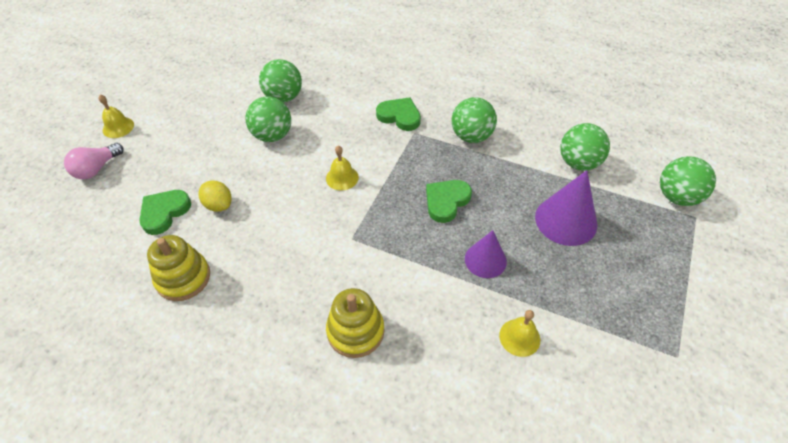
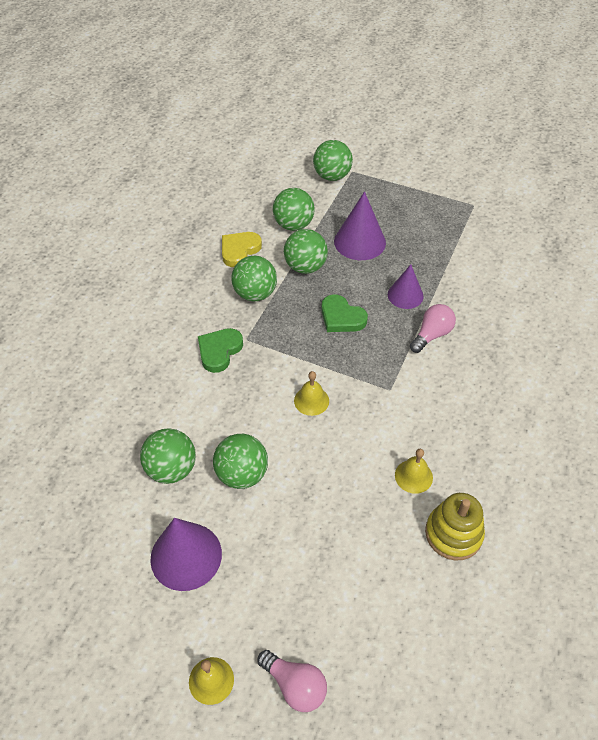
camera: 90 degrees left, 0 degrees up
green heart [139,190,191,235] -> none
yellow lemon [198,181,232,212] -> none
yellow stacking toy [326,288,384,358] -> none
yellow bell [499,310,540,357] -> yellow bell moved to [395,449,433,494]
none -> purple cone [150,518,222,591]
none -> yellow heart [222,232,262,267]
none -> green ball [284,229,328,274]
none -> pink light bulb [410,304,456,353]

